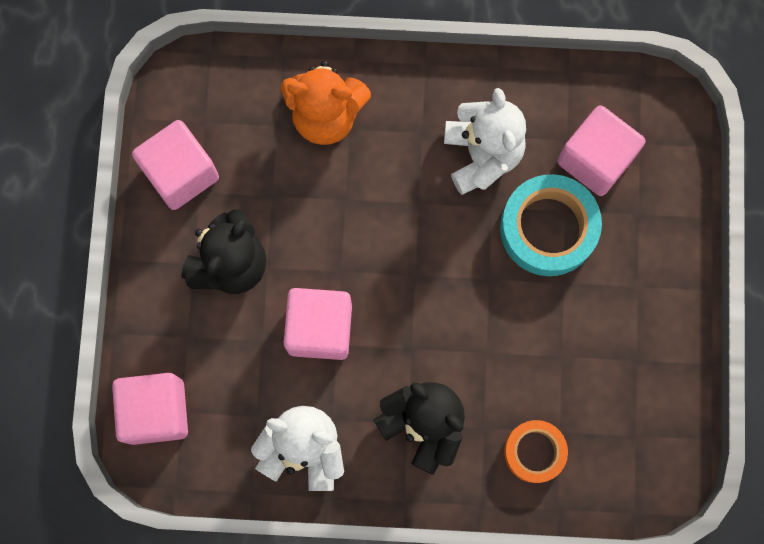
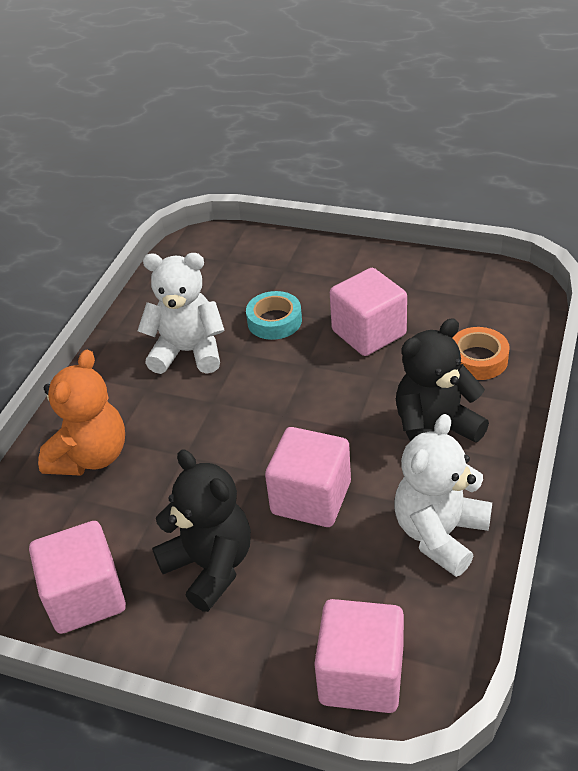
camera: 70 degrees left, 35 degrees down
turquoise tape [500,174,602,276] -> turquoise tape [246,291,302,340], size x0.61
pink cube [557,105,645,196] -> pink cube moved to [330,268,407,356]

